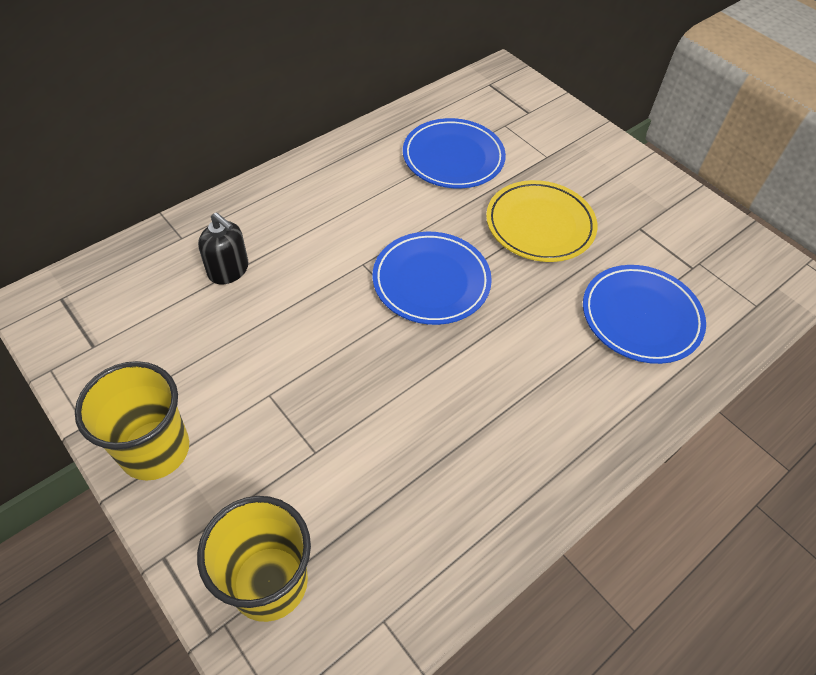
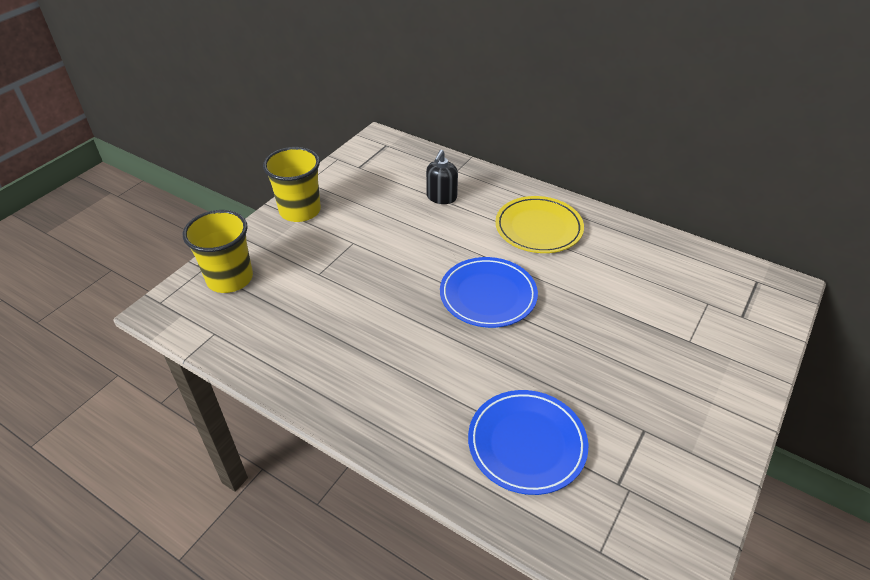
camera: 75 degrees right, 10 degrees down
blue plate [403,118,506,188] -> none
yellow plate [486,180,597,262] -> yellow plate moved to [495,196,584,253]

